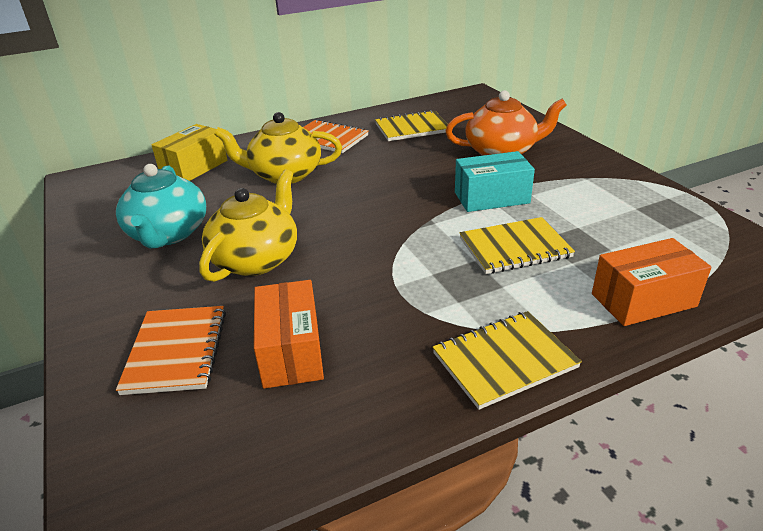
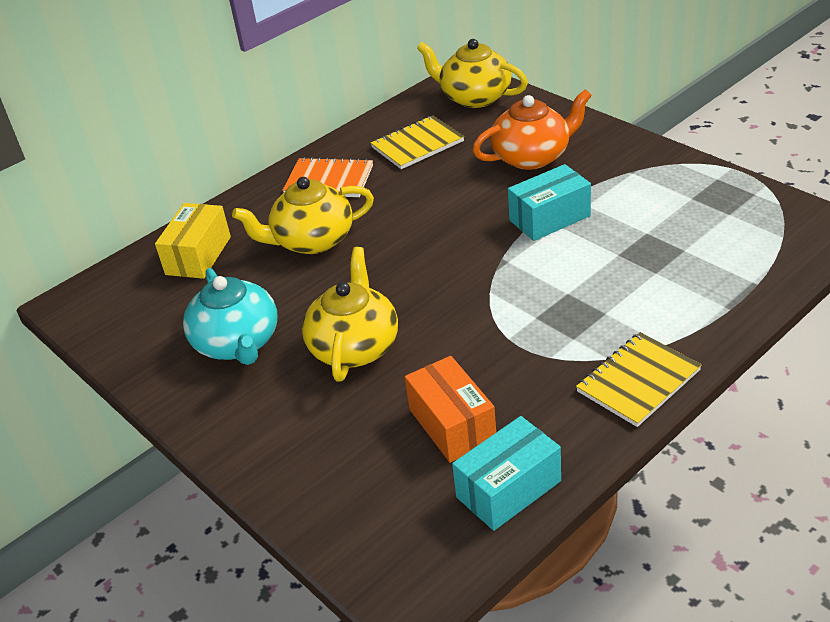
camera: 15 degrees left, 5 degrees up
orange notebook [116,306,226,395] -> none
yellow notebook [459,217,575,274] -> none
orange box [592,238,712,326] -> none
none -> yellow teapot [417,39,528,108]
none -> turquoise box [452,416,561,531]

